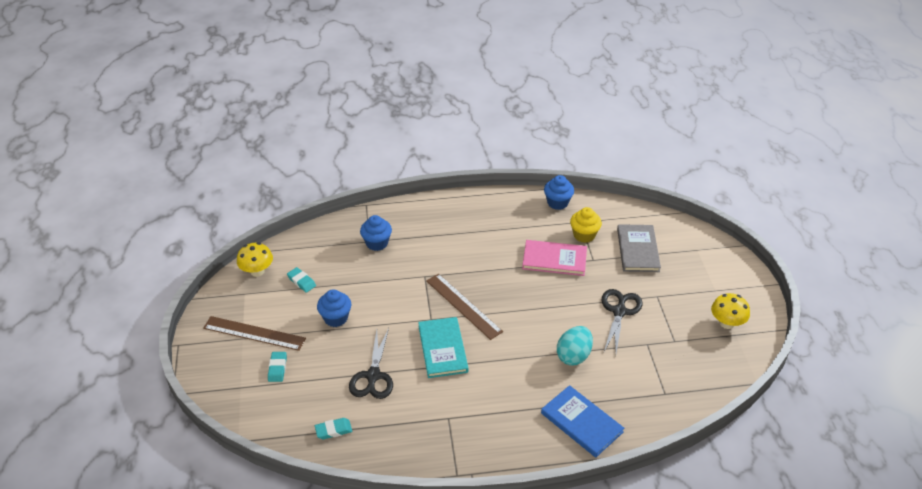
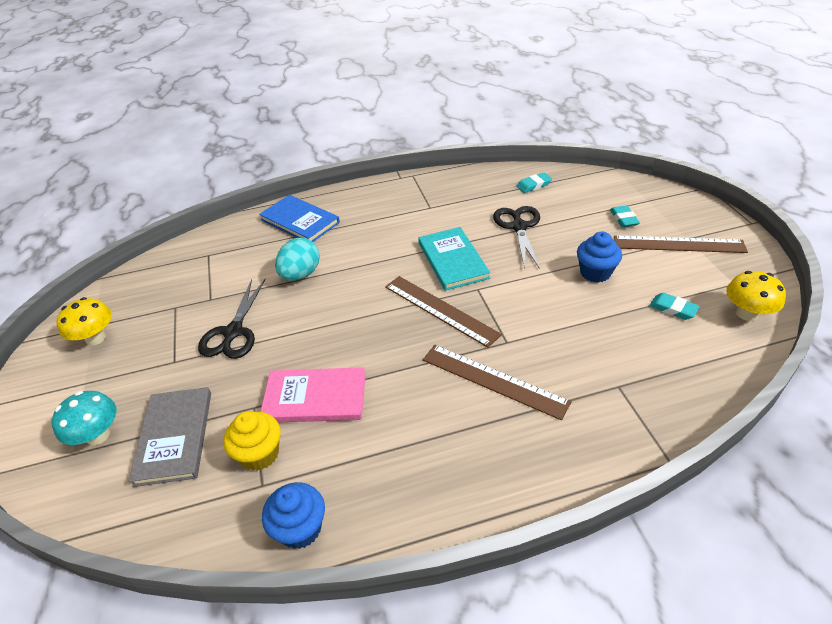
camera: 175 degrees right, 0 degrees up
blue cupcake [360,215,392,251] -> none
none -> turquoise mushroom [52,391,117,445]
none -> brown ruler [423,345,571,420]

